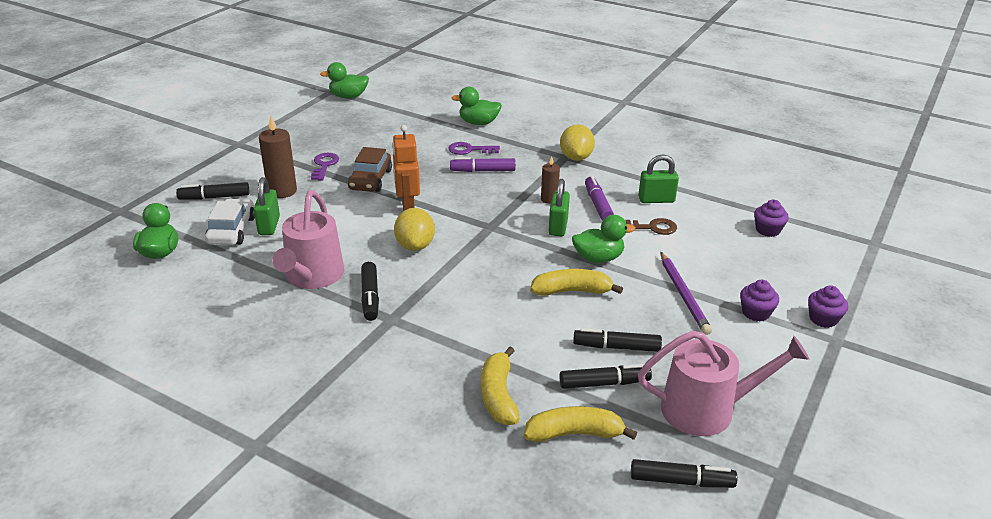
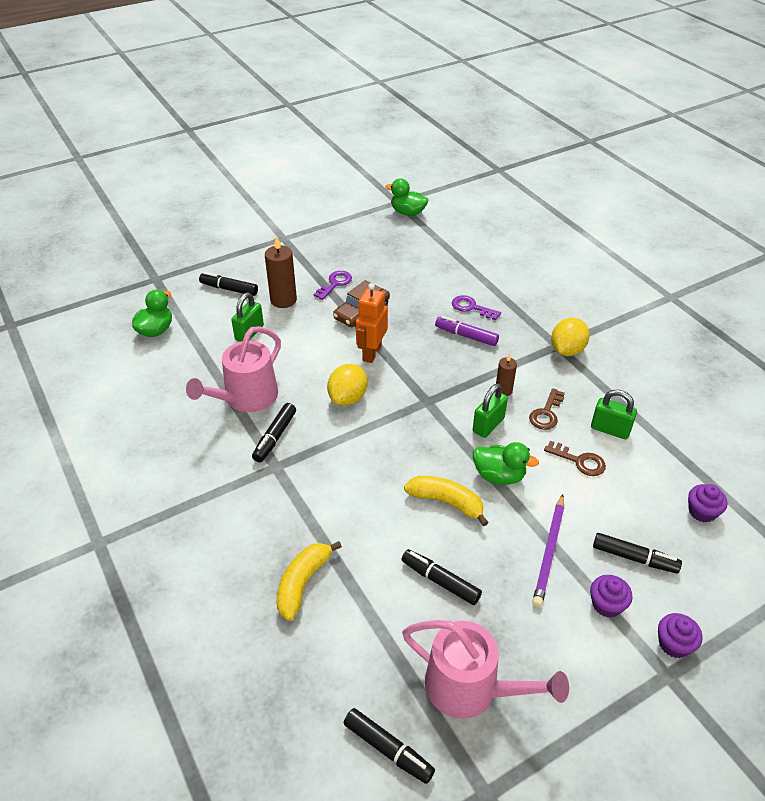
camera: 30 degrees right, 10 degrees up
white car [205,199,255,245] -> none
green duck [451,87,502,125] -> none
yellow banana [524,406,637,442] -> none
black marker [559,364,652,389] -> black marker moved to [593,533,682,573]
purple marker [585,176,614,221] -> brown key [529,388,565,430]

